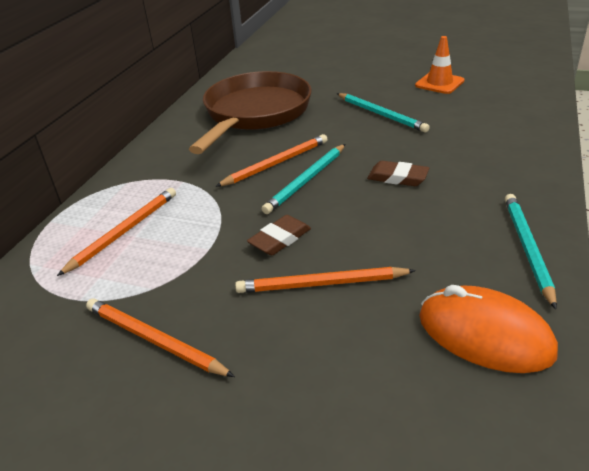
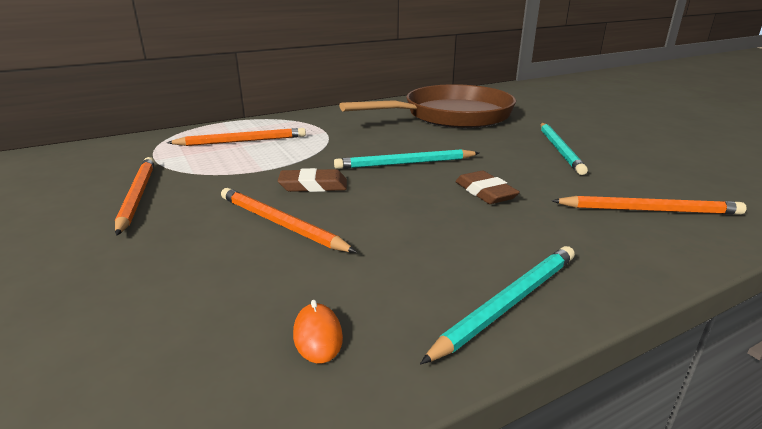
camera: 40 degrees right, 10 degrees down
orange pencil [215,134,328,187] -> orange pencil moved to [552,196,747,215]
orange traffic cone [415,36,464,94] -> none
orange mouse [419,285,558,373] -> orange mouse [293,300,343,363], size x0.43

